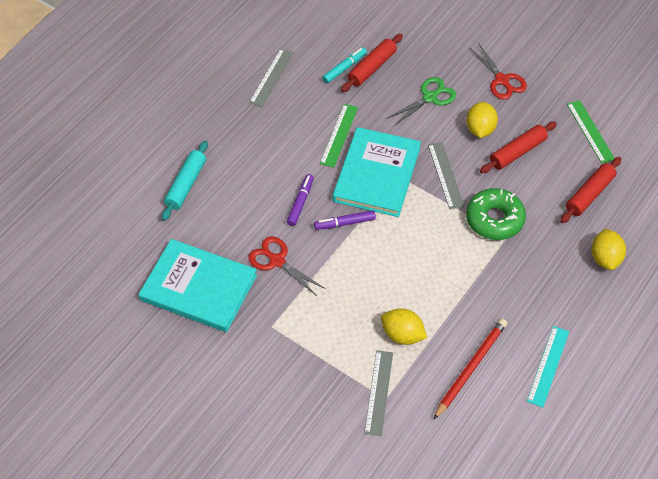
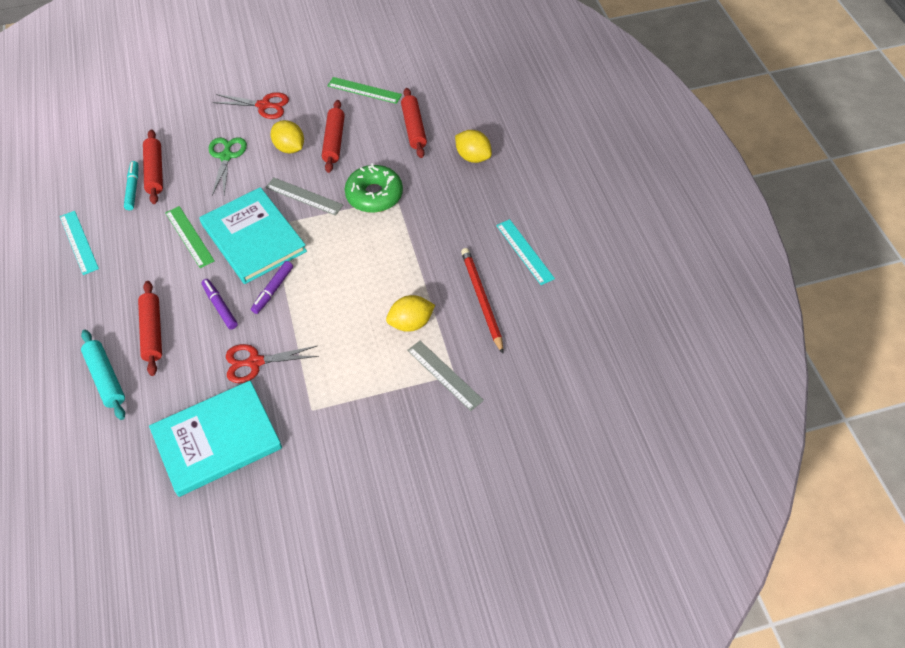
camera: 50 degrees left, 0 degrees up
grey ruler [249,49,294,107] -> turquoise ruler [60,211,99,275]
none -> red rolling pin [138,281,162,376]

